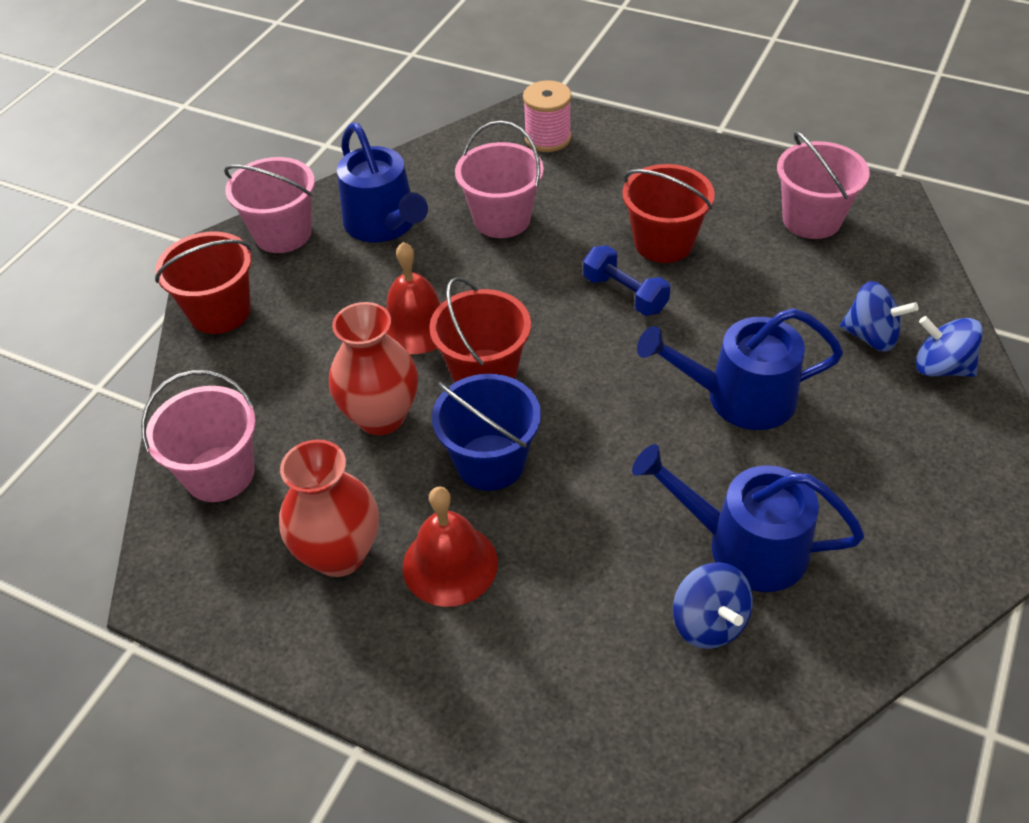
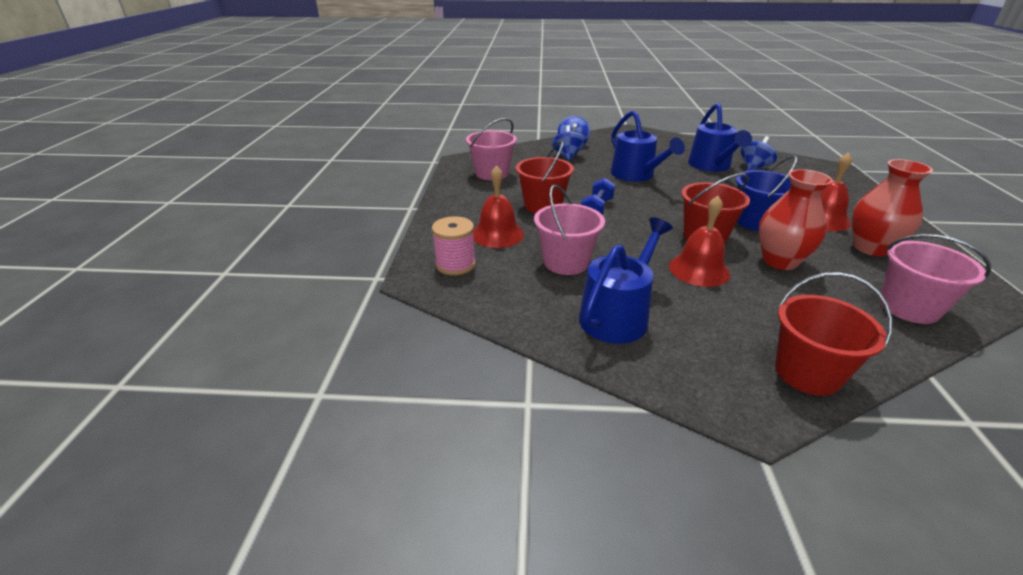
camera: 115 degrees left, 15 degrees down
pink bucket [224,157,315,253] -> none
none -> red bell [473,165,524,248]

